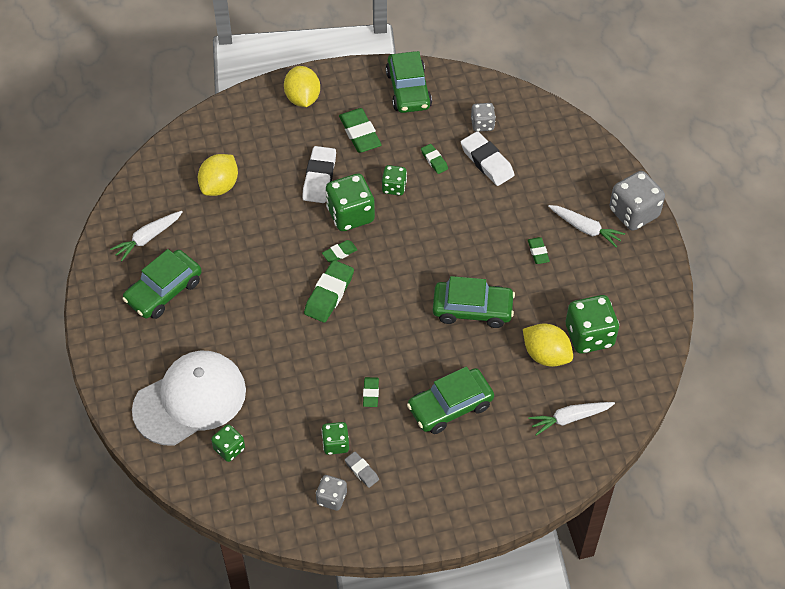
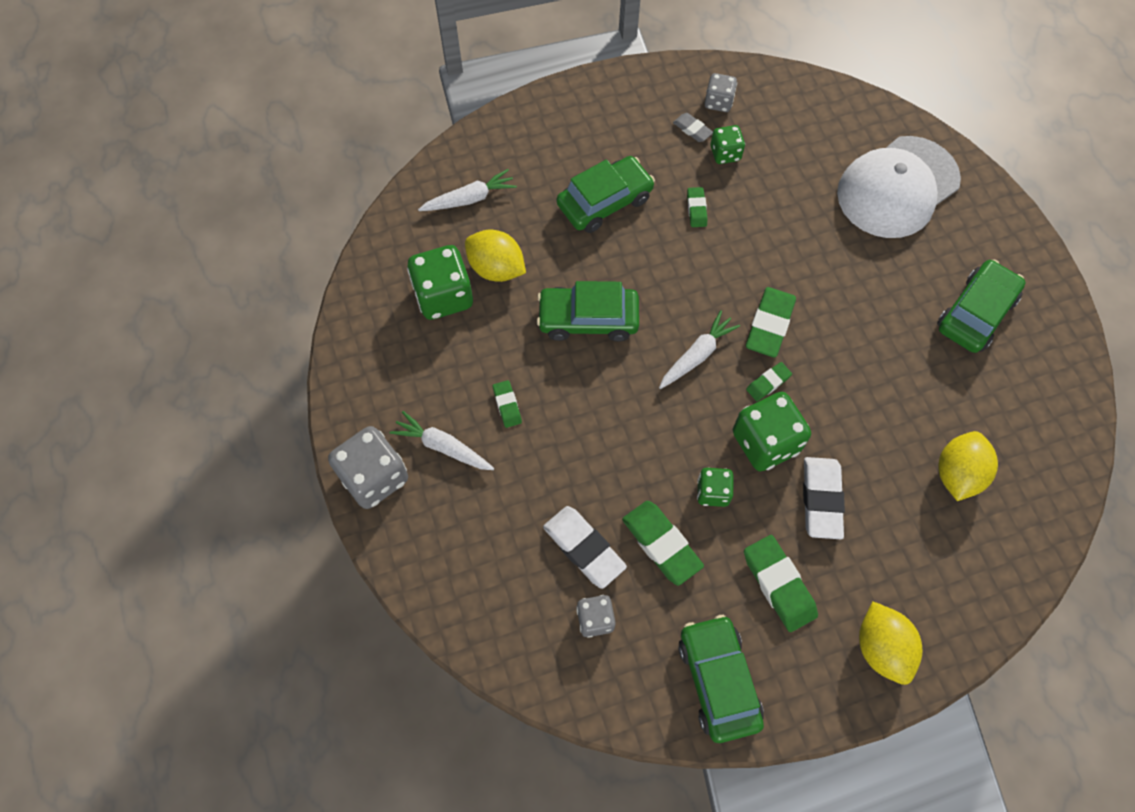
camera: 175 degrees right, 10 degrees up
white carrot [110,211,183,261] -> white carrot moved to [659,310,740,389]
green dice [211,424,245,462] -> none
green eraser [421,144,448,174] -> green eraser [622,501,704,586], size x1.84

